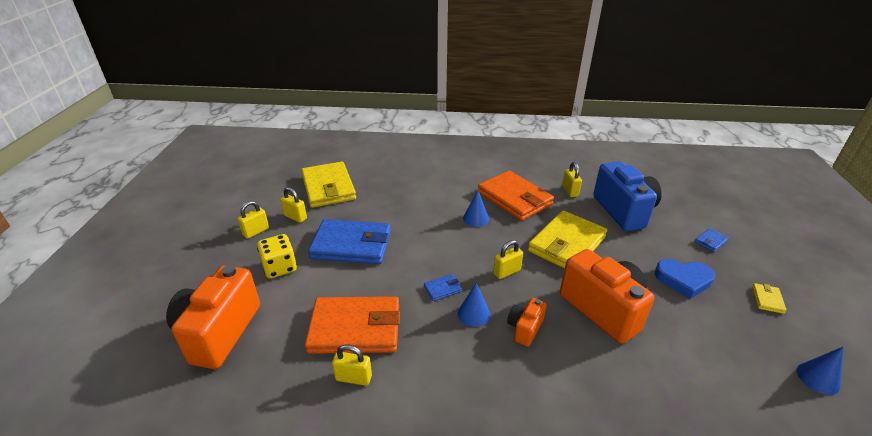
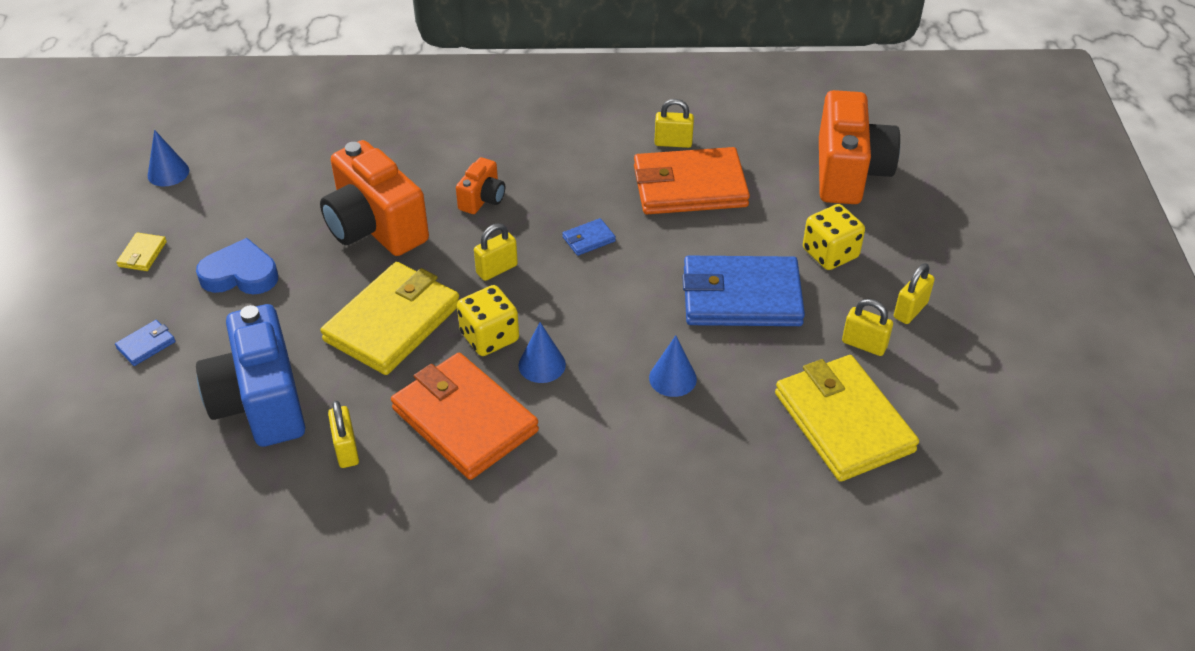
camera: 175 degrees right, 10 degrees up
blue cone [458,283,490,327] -> blue cone moved to [649,335,697,397]
none -> yellow dice [457,285,519,356]

